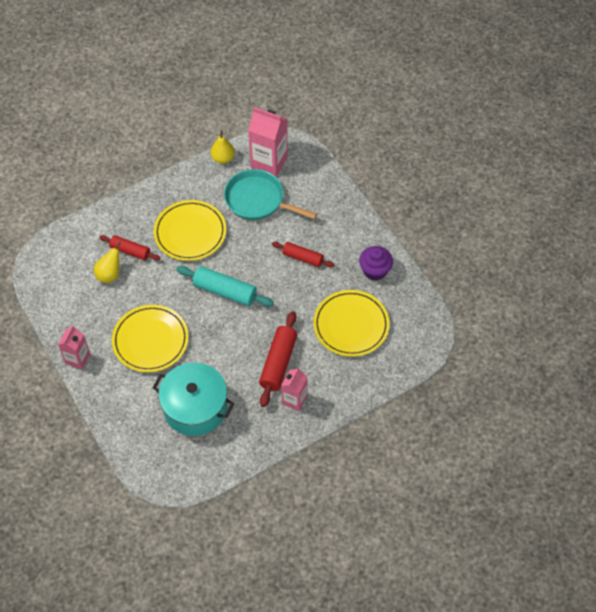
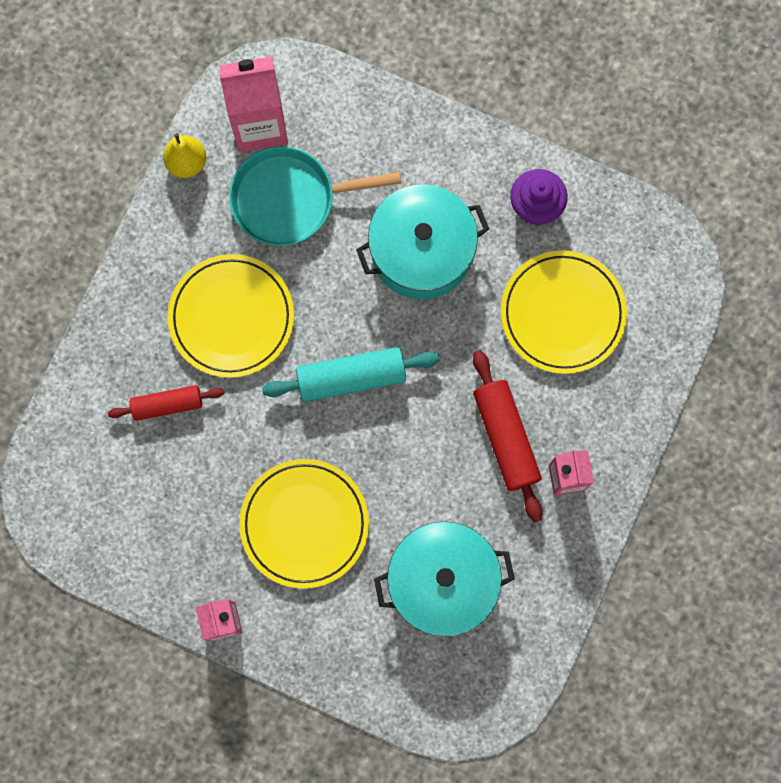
camera: 35 degrees left, 20 degrees up
yellow pear [94,242,121,283] -> none
red rolling pin [272,242,335,267] -> turquoise pot [356,184,489,300]

